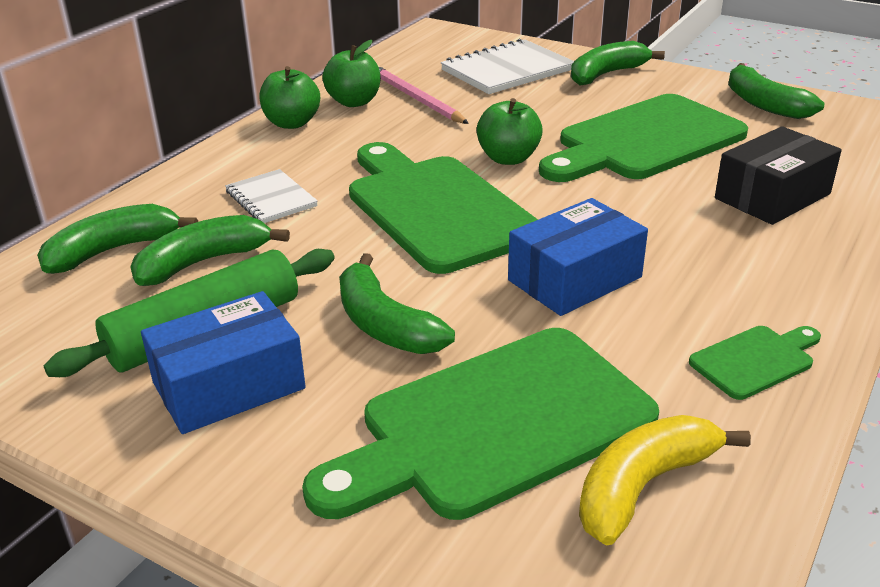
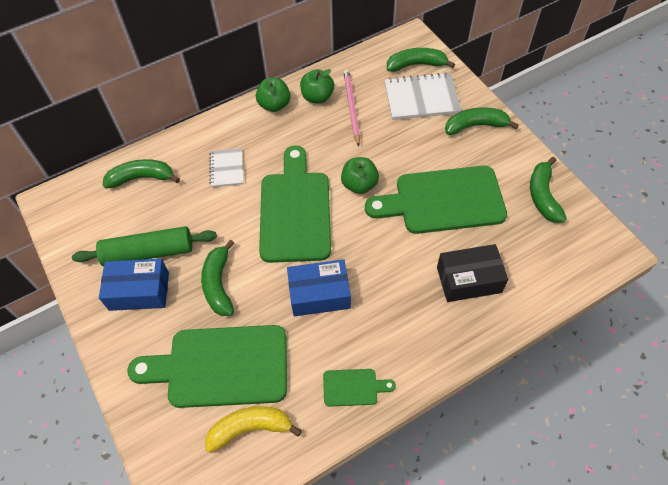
camera: 30 degrees right, 25 degrees up
green banana [130,215,290,286] -> green banana moved to [387,48,455,72]

